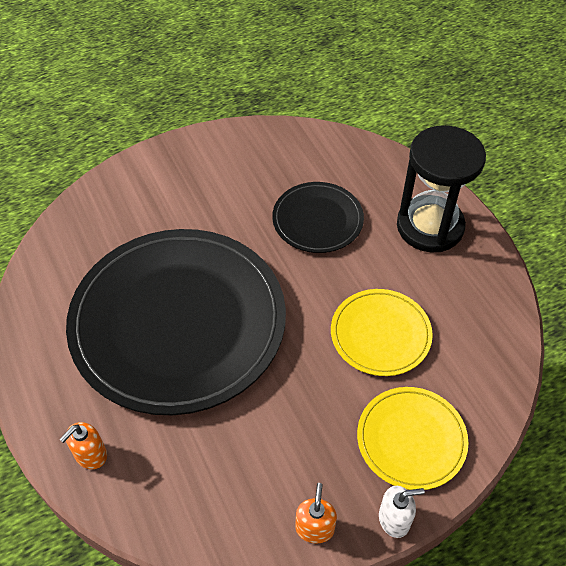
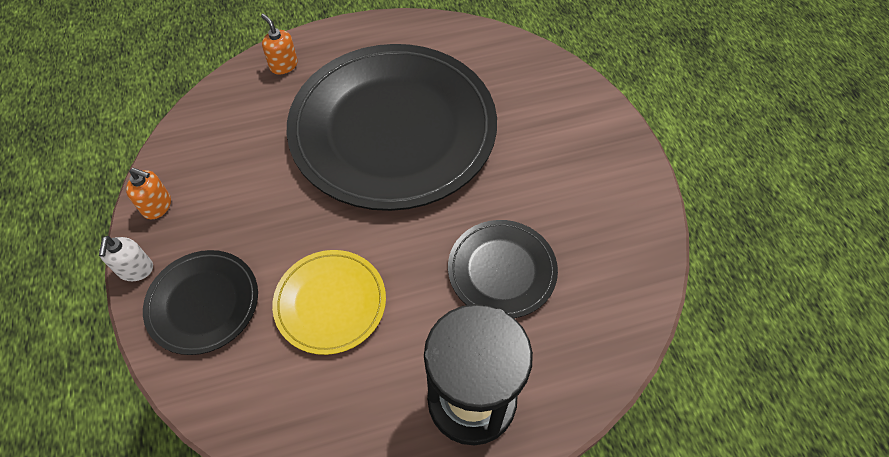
camera: 100 degrees right, 5 degrees up
yellow plate [357,387,468,490] -> black plate [143,250,258,355]

